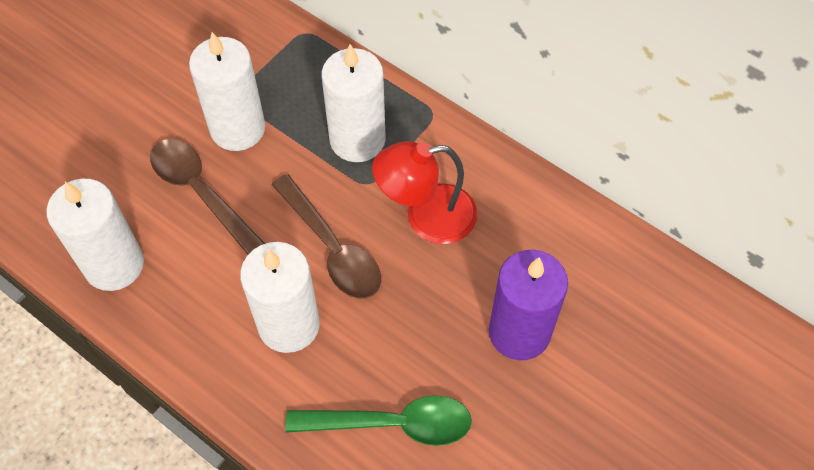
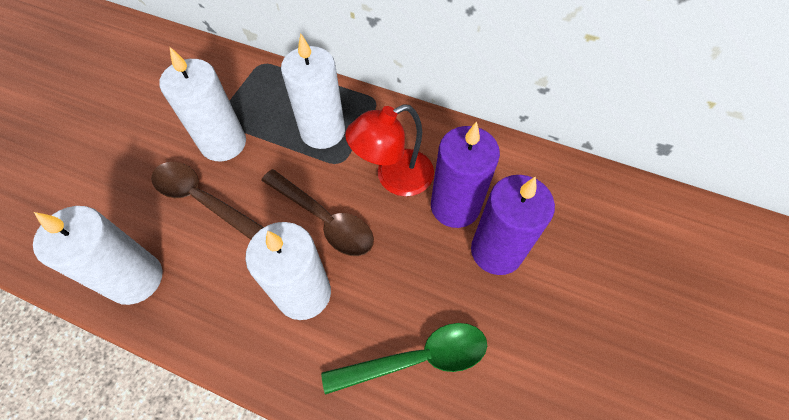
camera: 15 degrees left, 0 degrees up
none -> purple candle [431,121,500,228]

